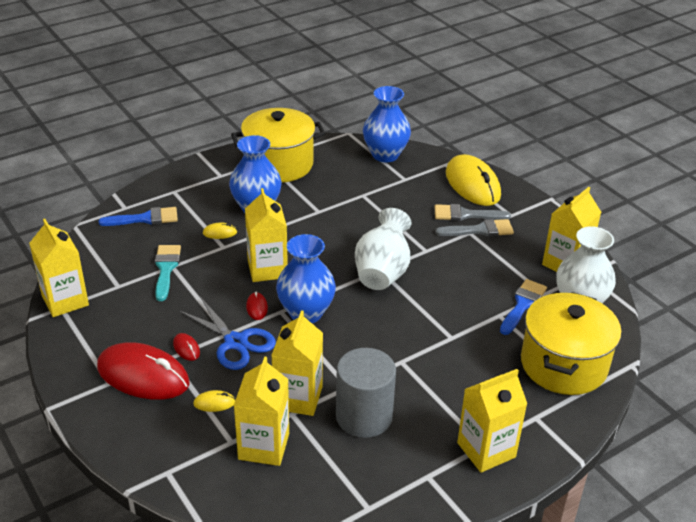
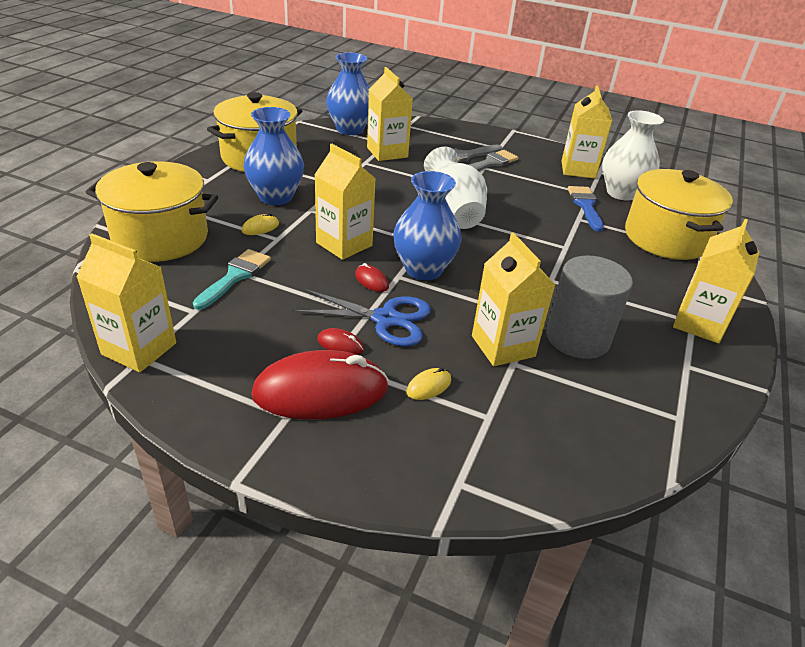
camera: 35 degrees left, 0 degrees up
blue brush [99,207,178,226] -> yellow pot [86,161,218,262]
turquoise brush [155,245,181,301] -> turquoise brush turned 60 degrees clockwise [193,249,271,310]
yellow carton [234,356,289,466] -> yellow carton moved to [367,67,413,161]
yellow mouse [446,154,501,206] -> none

